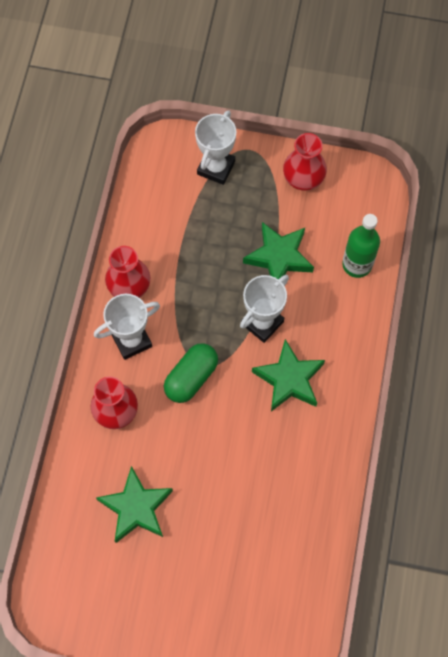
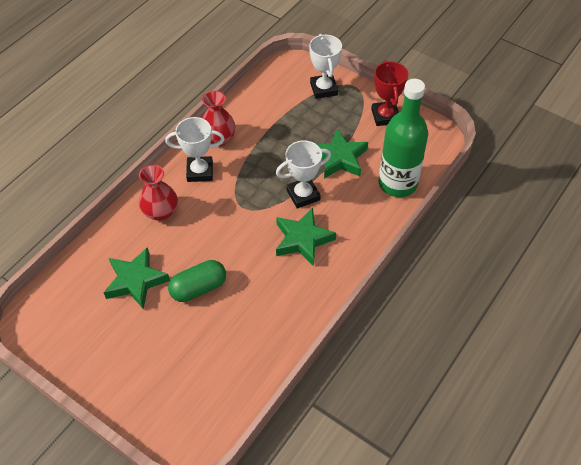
camera: 25 degrees right, 15 degrees down
green capsule [164,343,218,403] -> green capsule moved to [168,260,226,302]
white trophy [195,110,236,185] -> white trophy turned 60 degrees counterclockwise [309,34,342,99]
red vase [283,133,327,191] -> red trophy [371,60,408,126]
green bottle [342,214,380,278] -> green bottle [379,79,428,197], size x1.54

